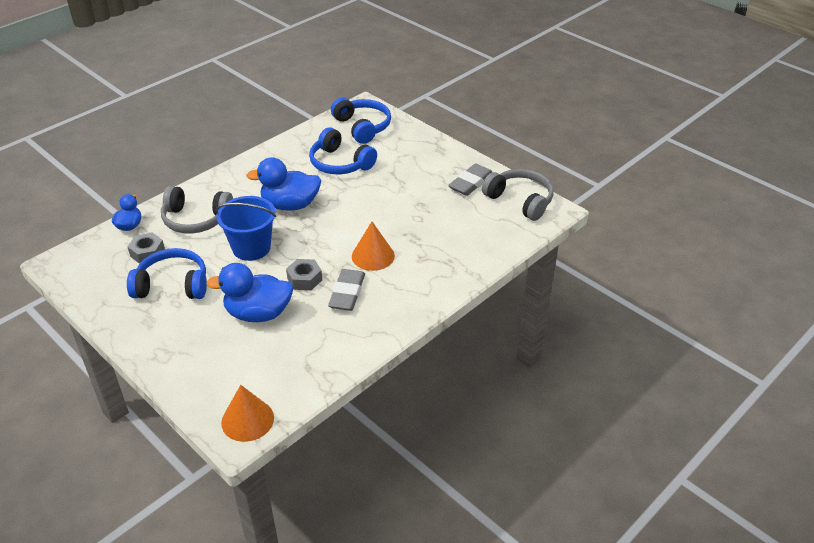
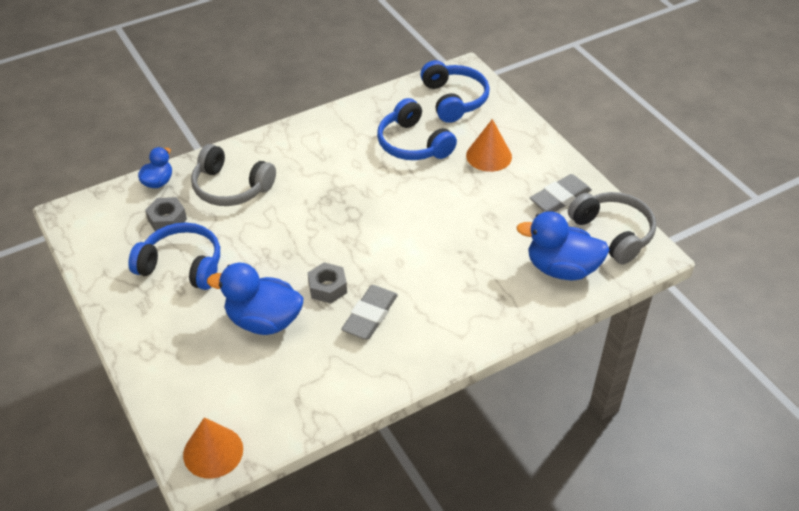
camera: 15 degrees right, 5 degrees up
blue bucket [215,196,276,261] -> none
blue duck [246,157,322,211] -> blue duck moved to [516,211,609,280]
orange cone [352,222,395,271] -> orange cone moved to [466,119,512,172]

